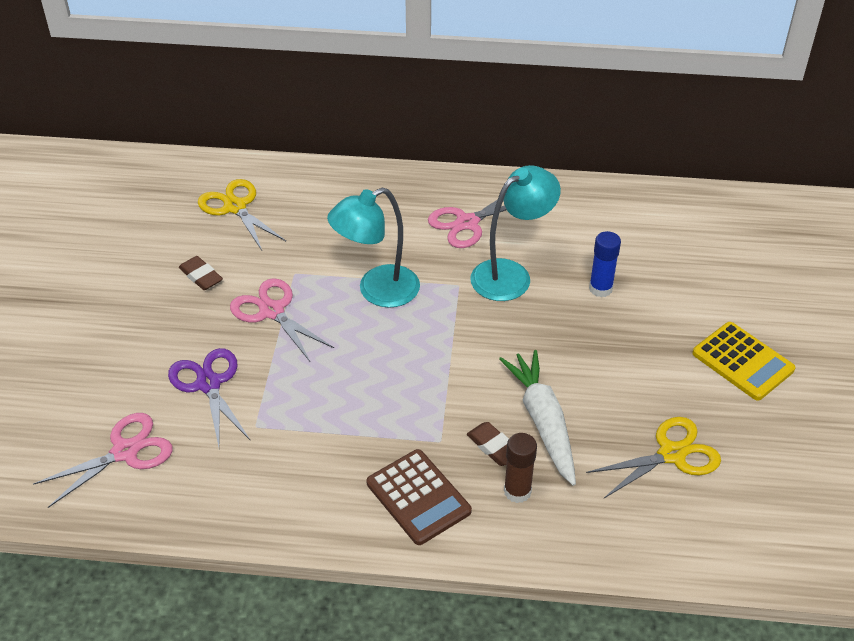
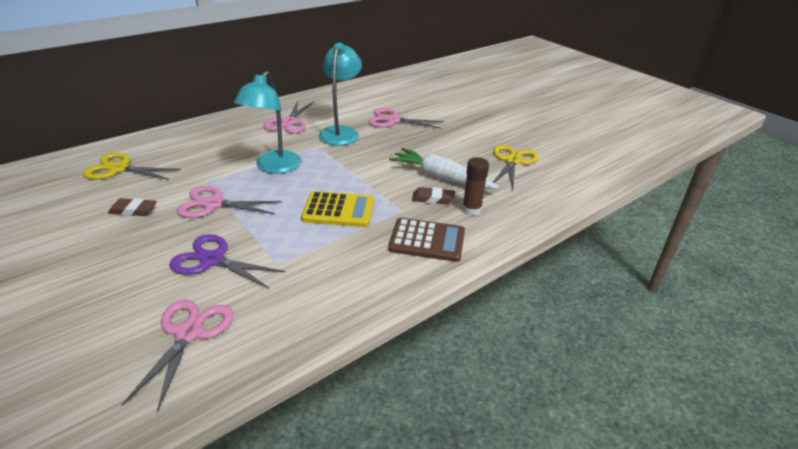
camera: 45 degrees left, 10 degrees down
blue glue stick [589,231,621,297] -> pink scissors [368,108,444,129]
yellow calculator [692,322,795,401] -> yellow calculator moved to [301,191,374,227]

